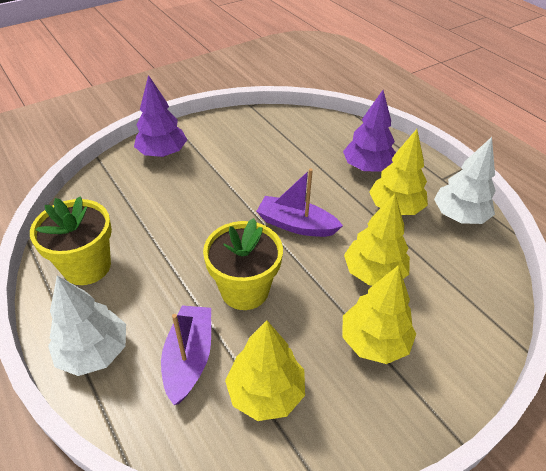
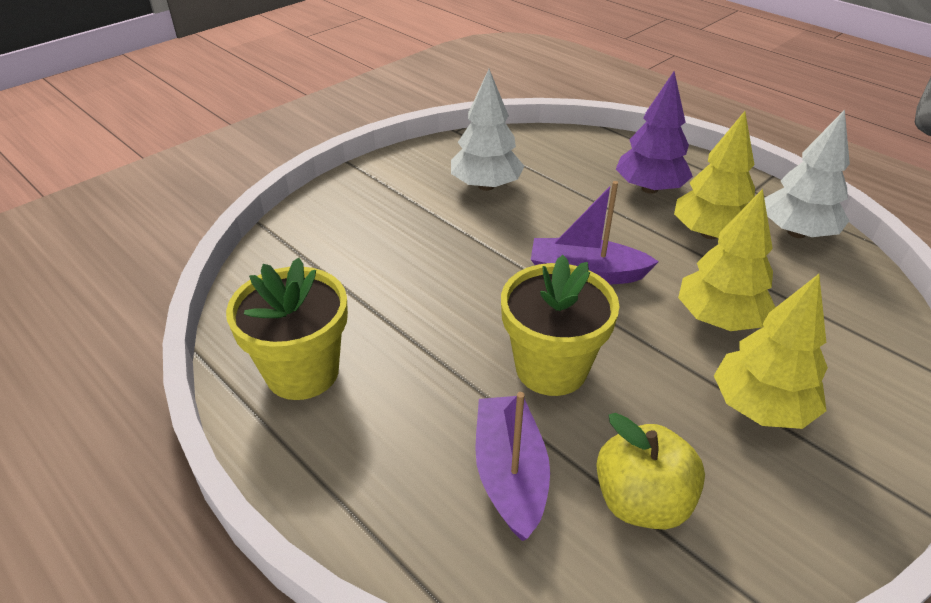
camera: 10 degrees left, 5 degrees down
white tree [48,276,126,376] -> white tree moved to [451,69,525,191]
purple tree [134,75,187,157] -> none
yellow tree [225,320,305,421] -> yellow apple [596,413,705,529]

